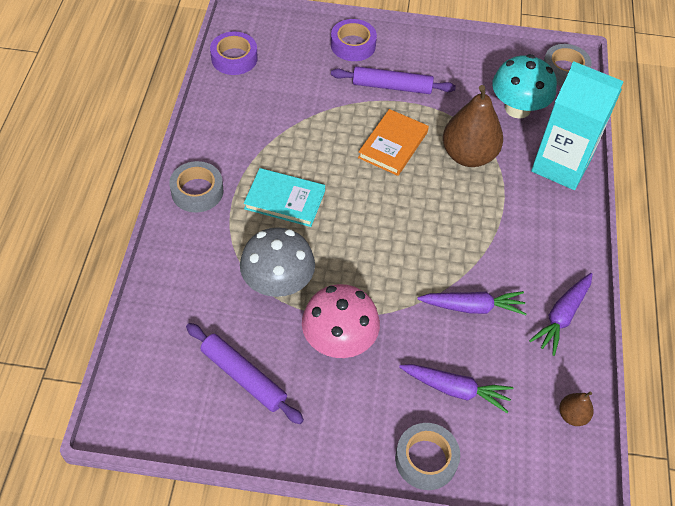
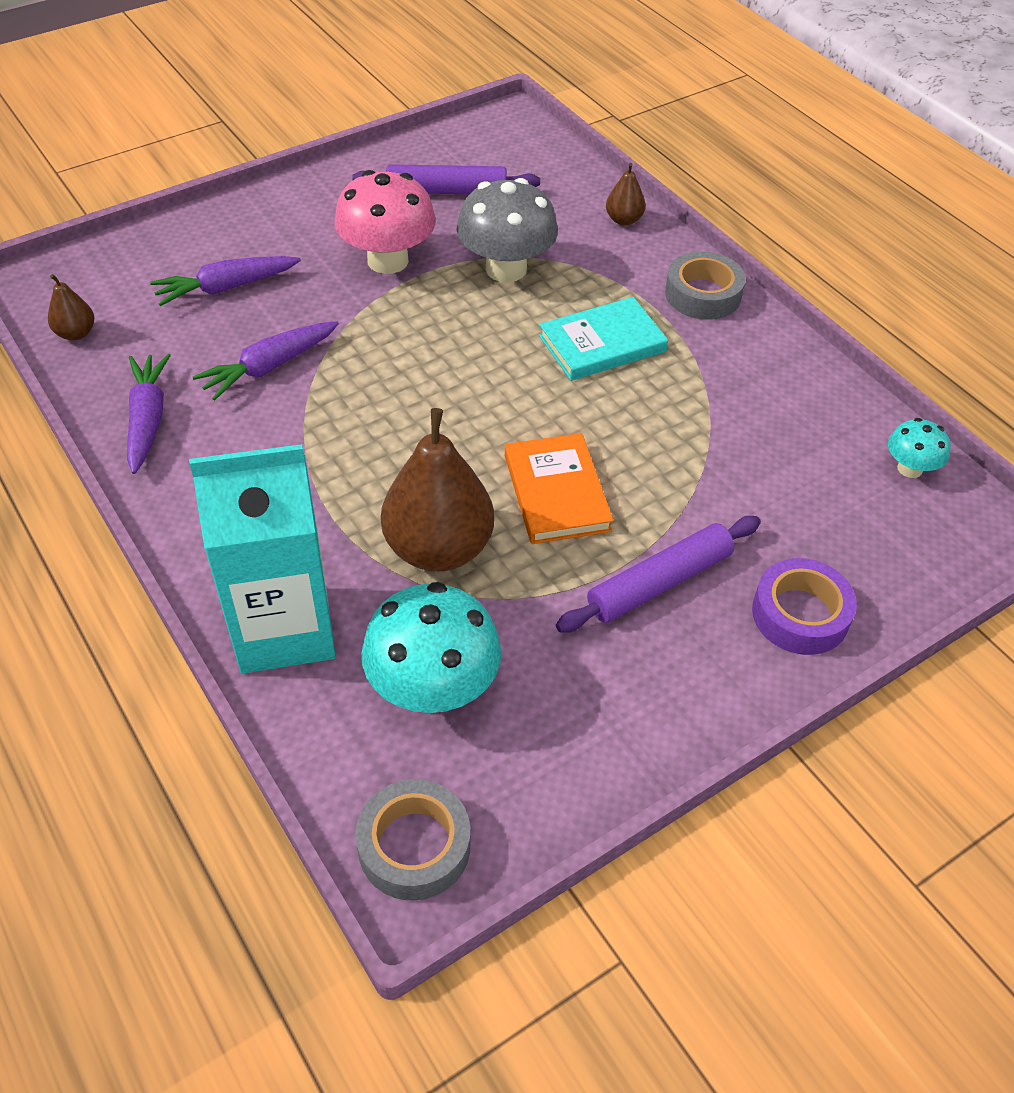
camera: 140 degrees right, 5 degrees down
purple tape [210,31,258,75] -> turquoise mushroom [888,418,951,478]
grey tape [395,423,460,490] -> none
none -> brown pear [606,163,646,226]

